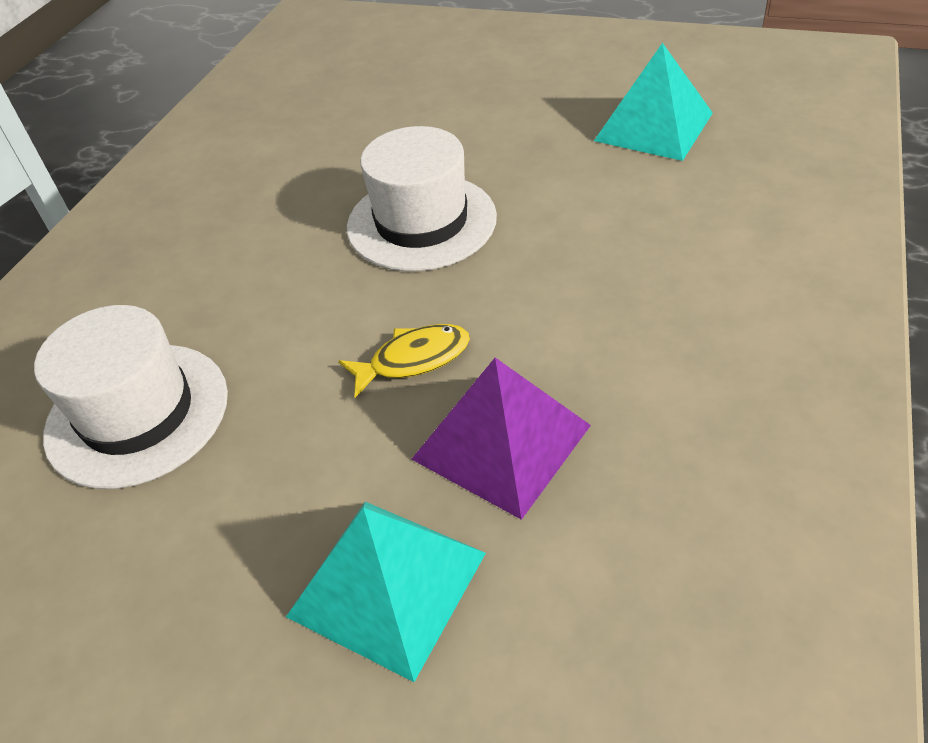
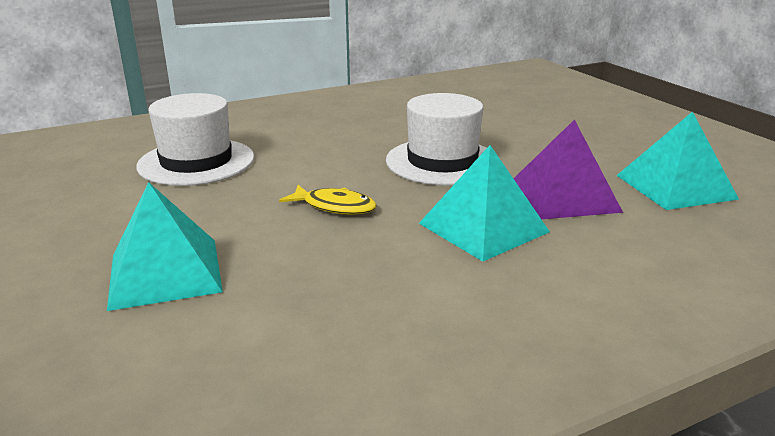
camera: 40 degrees right, 20 degrees down
purple pyramid [411,358,591,520] -> purple pyramid moved to [513,119,623,219]
none -> turquoise pyramid [419,145,550,261]

